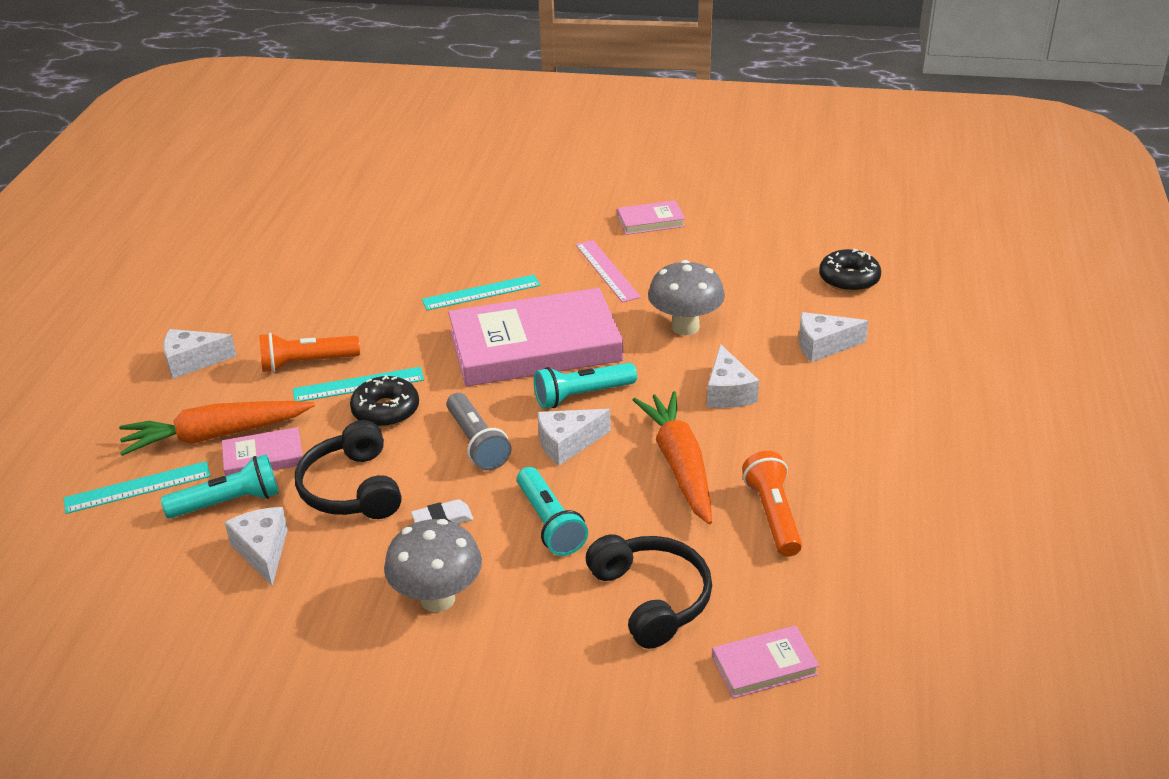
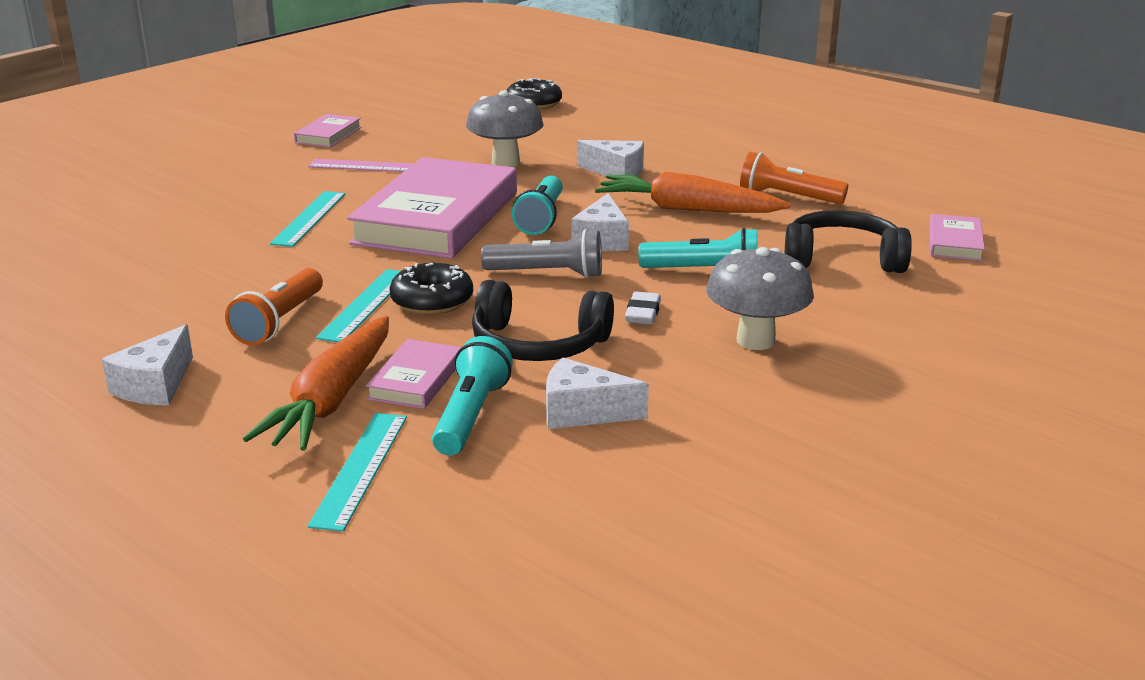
camera: 60 degrees left, 10 degrees down
white cheese [799,312,869,362] -> none

